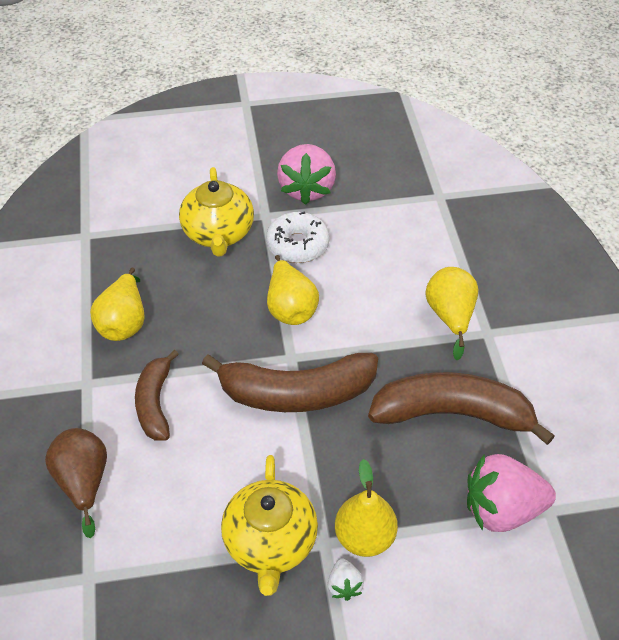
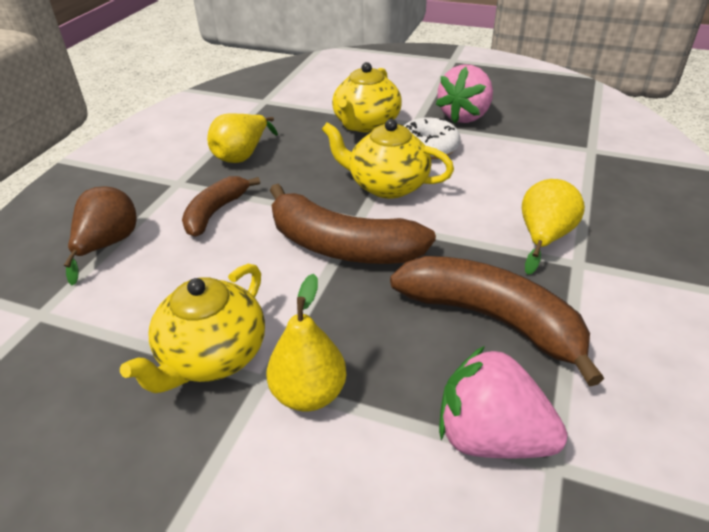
camera: 30 degrees right, 10 degrees down
yellow pear [267,255,319,325] -> yellow teapot [322,119,454,199]
white strawberry [328,558,364,601] -> none

